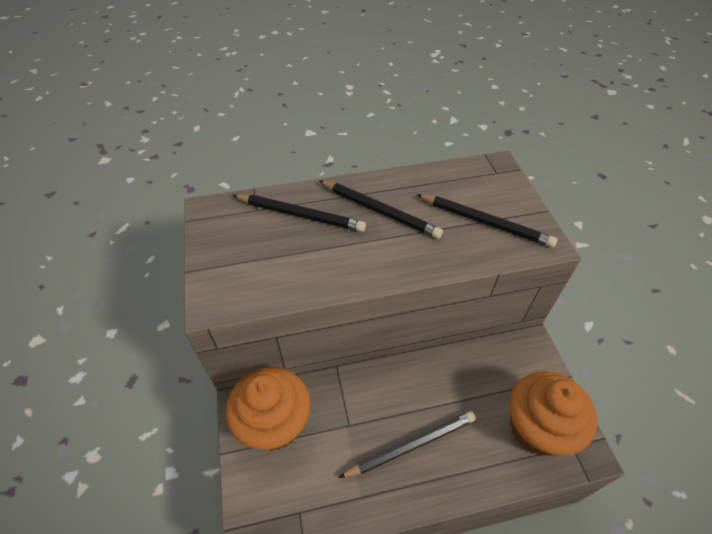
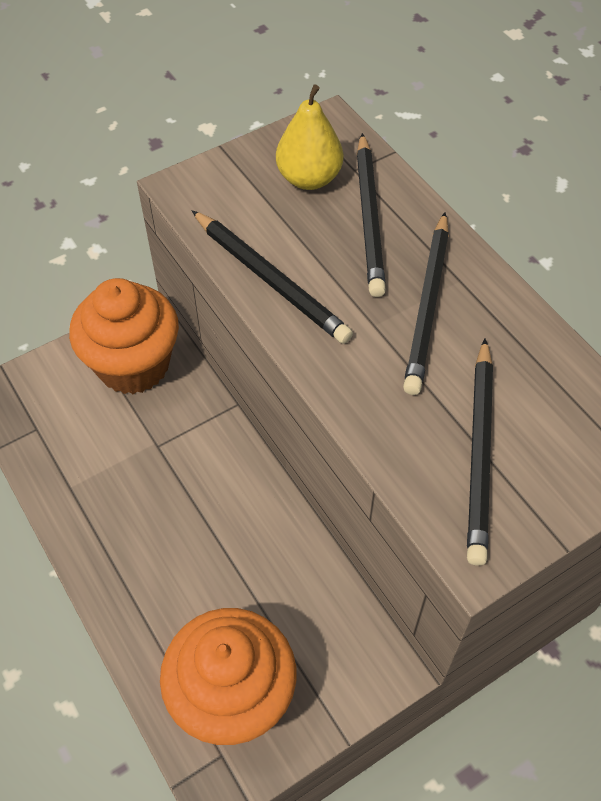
camera: 70 degrees right, 5 degrees up
black pencil [338,411,476,478] -> black pencil moved to [192,210,353,344]
none -> yellow pear [276,84,343,190]

